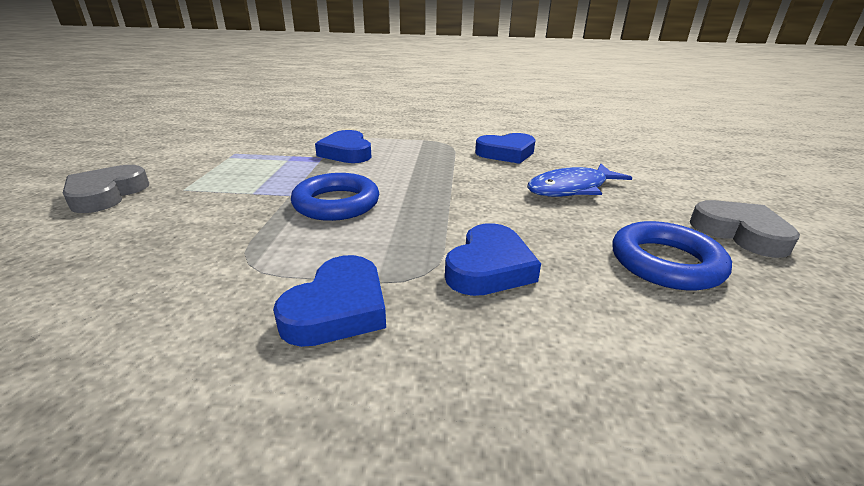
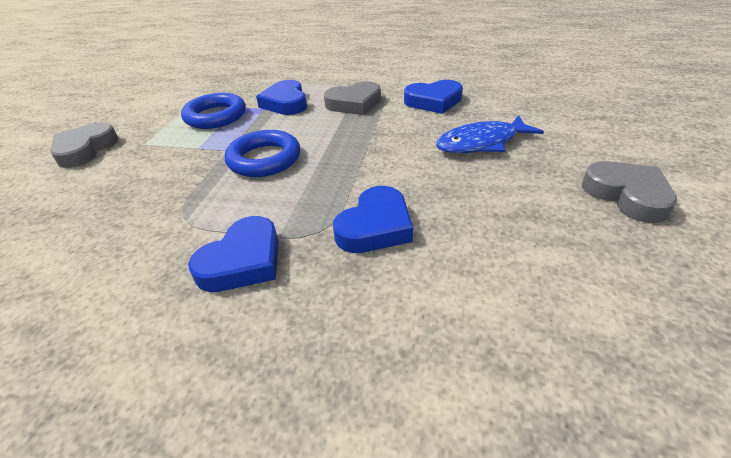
camera: 10 degrees right, 10 degrees up
blue ring [613,221,732,290] -> blue ring moved to [181,93,246,129]
none -> grey heart [324,81,381,115]

